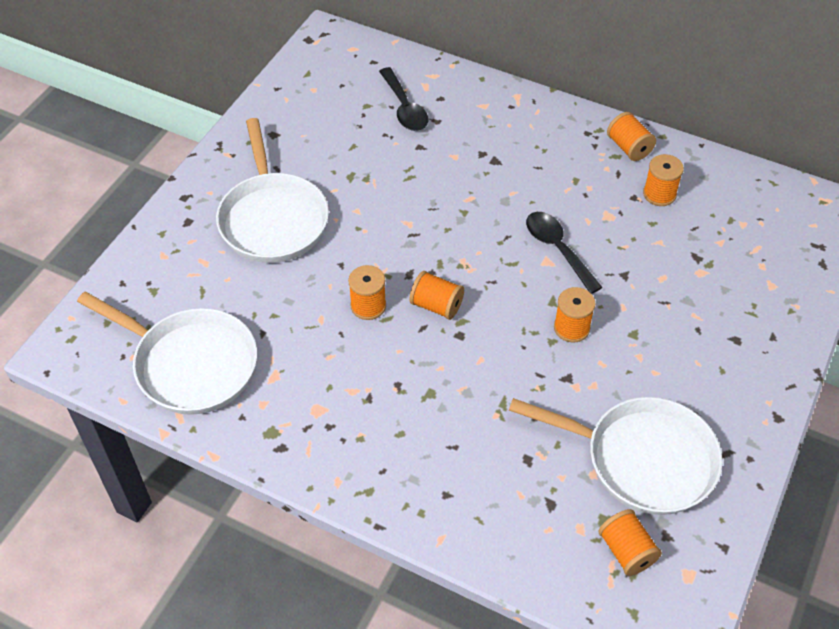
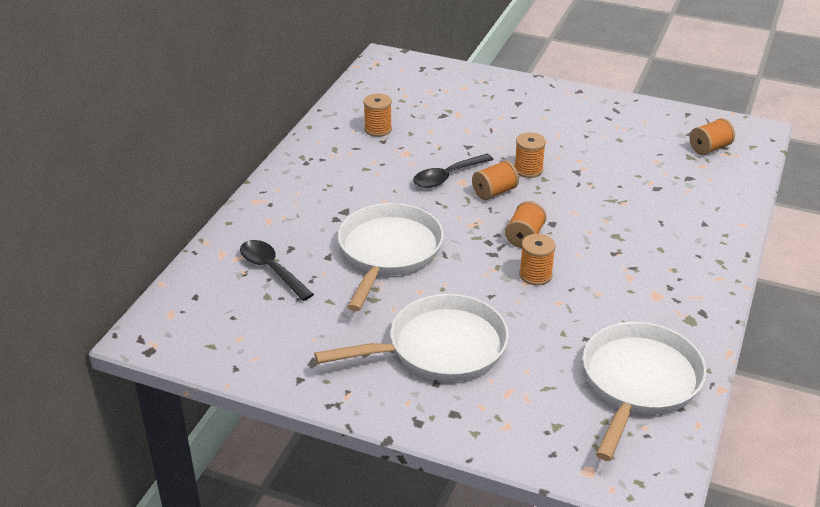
camera: 95 degrees left, 15 degrees down
black spoon [379,67,428,131] -> black spoon turned 105 degrees counterclockwise [240,240,314,301]
white pan [509,397,723,515] -> white pan moved to [338,203,444,311]
orange spool [607,112,656,161] -> orange spool moved to [472,160,519,200]

